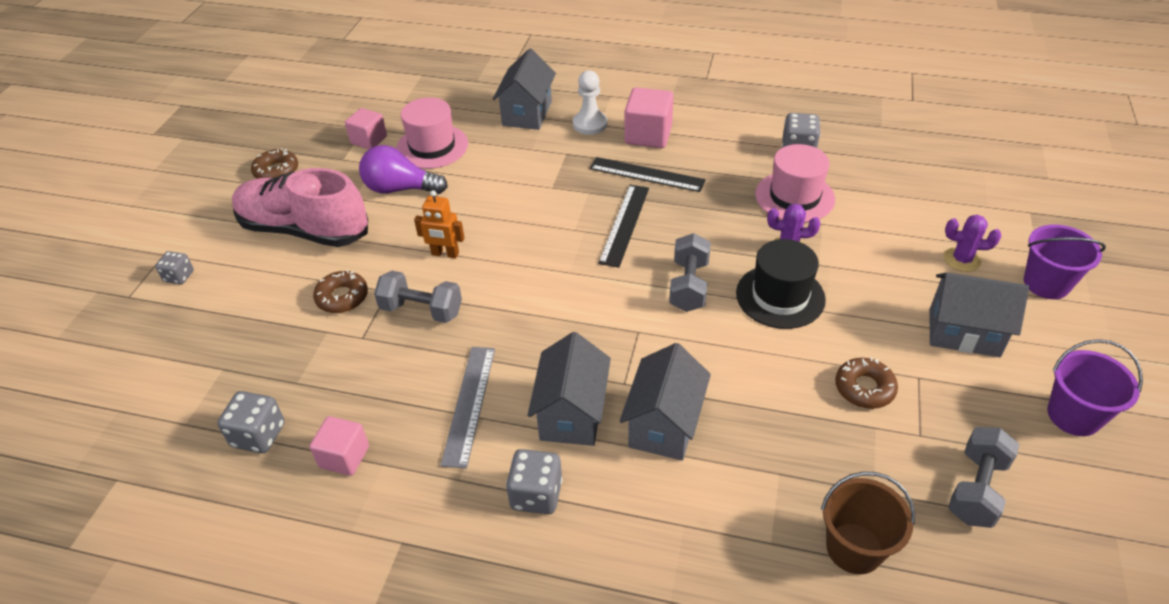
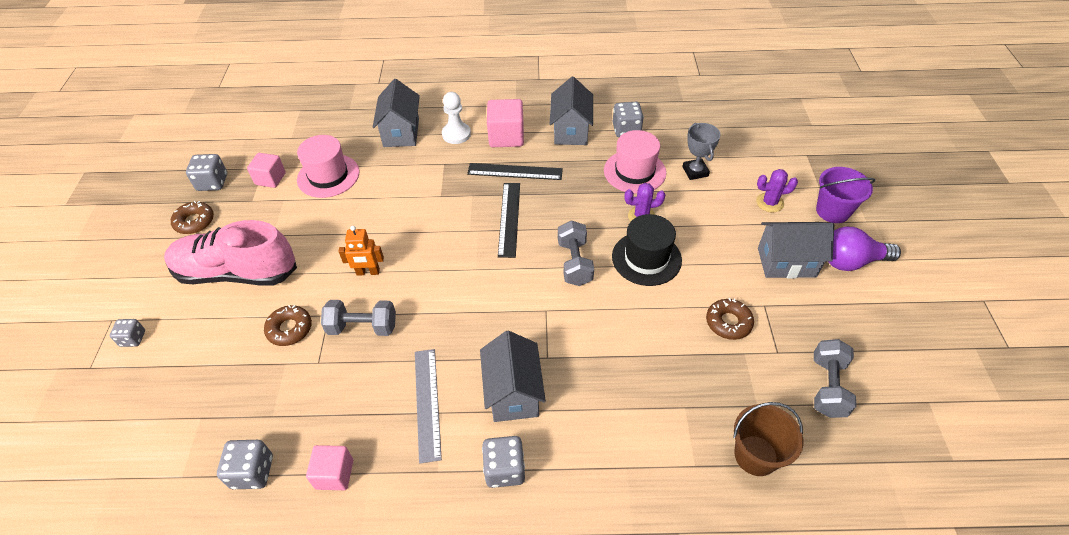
camera: 15 degrees left, 5 degrees up
purple light bulb [359,145,448,194] -> purple light bulb moved to [829,226,901,271]
grey house [620,343,711,461] -> grey house moved to [550,77,593,145]
purple bucket [1047,339,1143,436] -> none
none -> grey dice [186,154,227,191]
none -> grey trophy [682,123,721,180]

